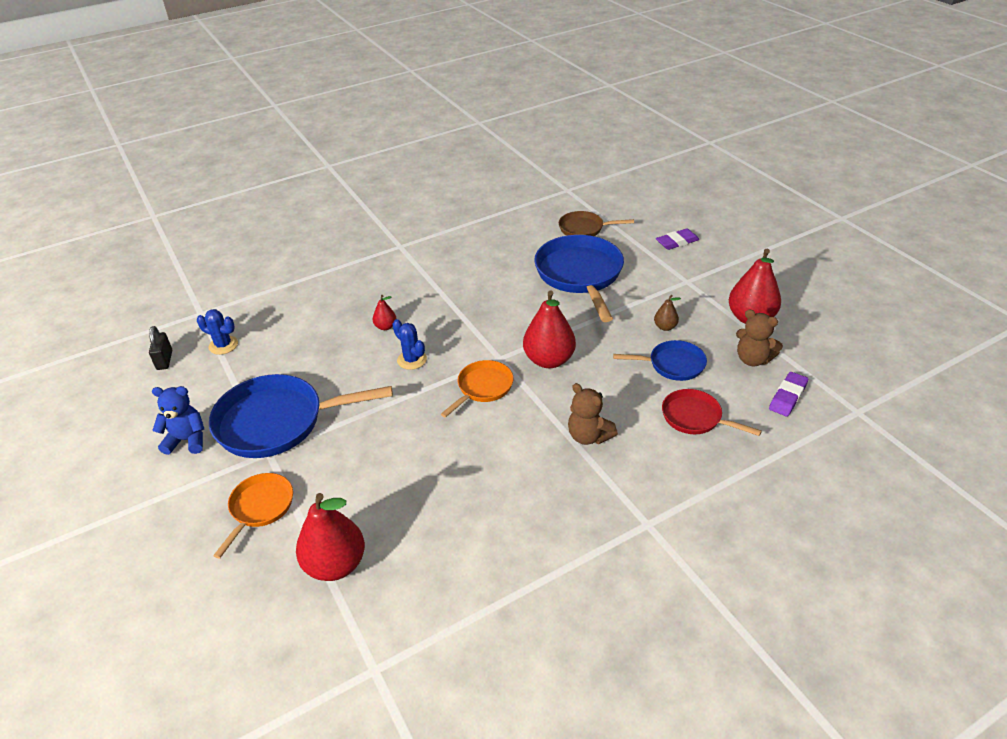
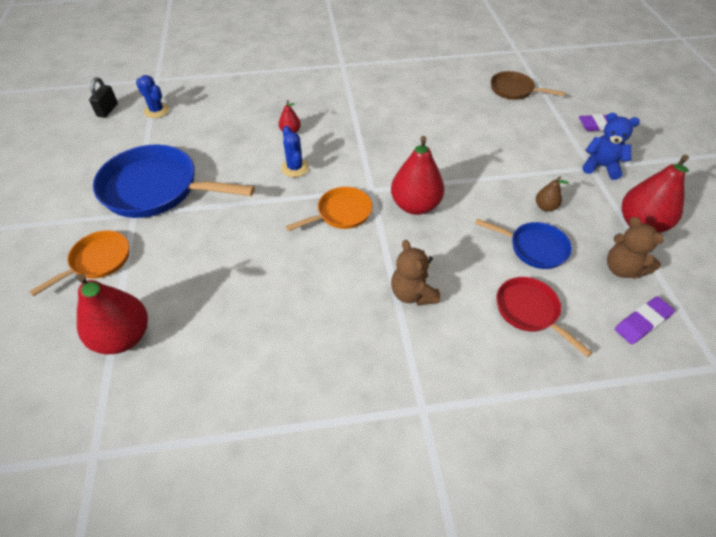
camera: 20 degrees right, 10 degrees up
blue teddy bear [152,386,204,455] -> blue teddy bear moved to [582,113,640,180]
blue pan [534,235,624,322] -> none

